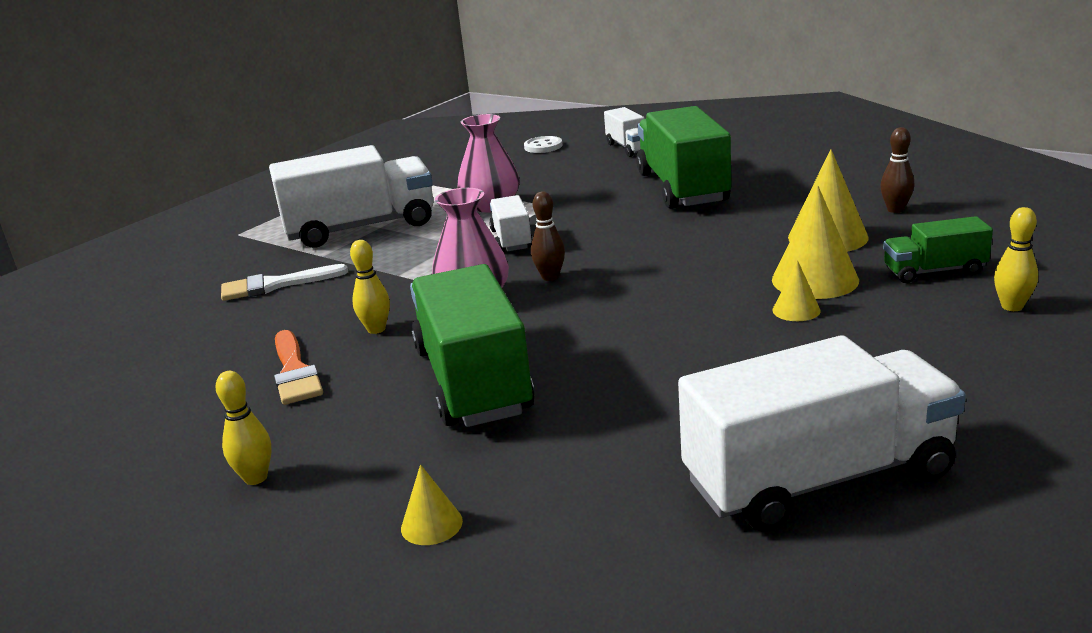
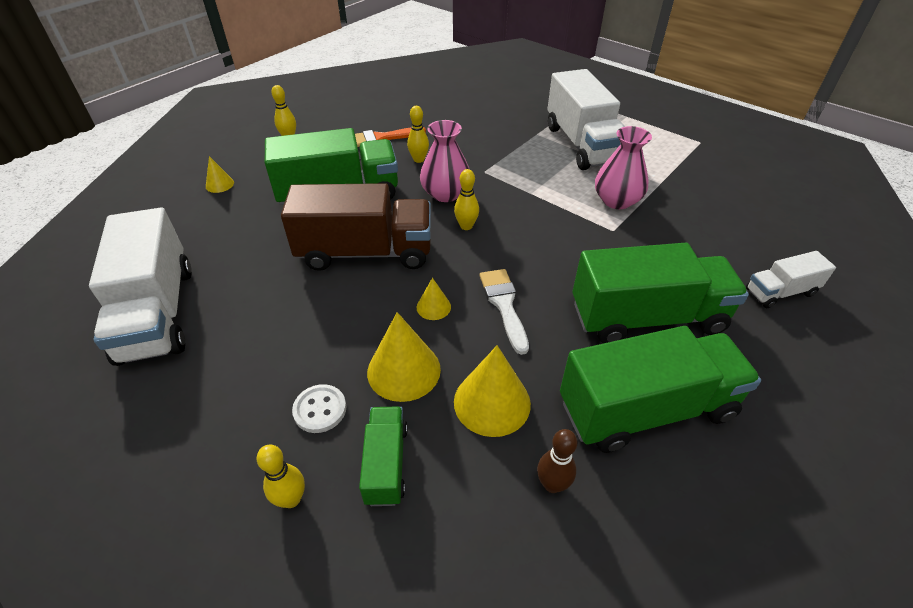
camera: 90 degrees right, 20 degrees up
white brush [221,264,348,301] -> white brush moved to [480,269,529,355]
white truck [489,195,533,252] -> none
white button [524,136,562,153] -> white button moved to [292,384,346,433]
brown bowling pin [531,192,565,281] -> yellow bowling pin [454,169,479,230]
yellow cone [772,260,821,321] -> yellow cone moved to [416,278,451,320]
none -> brown truck [281,183,431,271]
none -> green truck [560,326,761,453]

